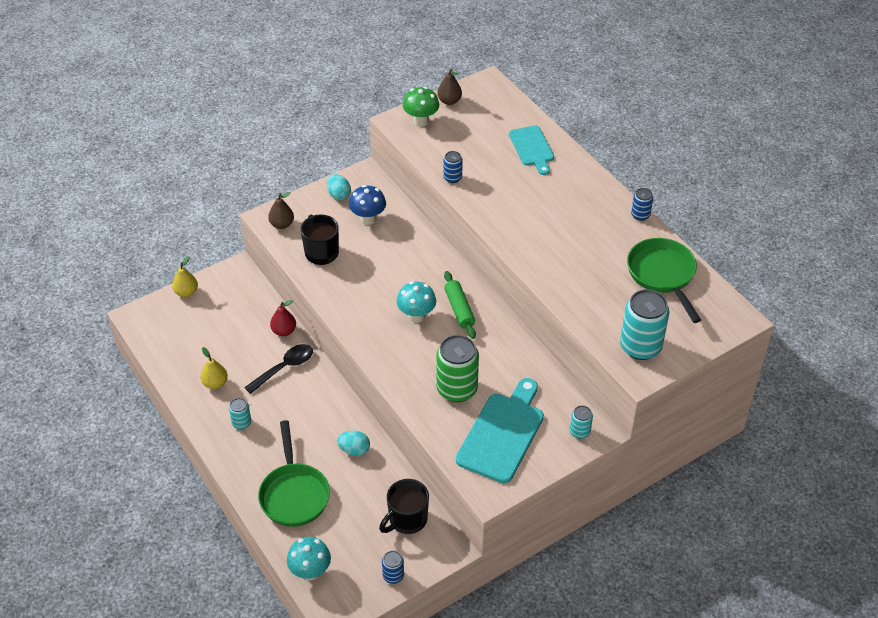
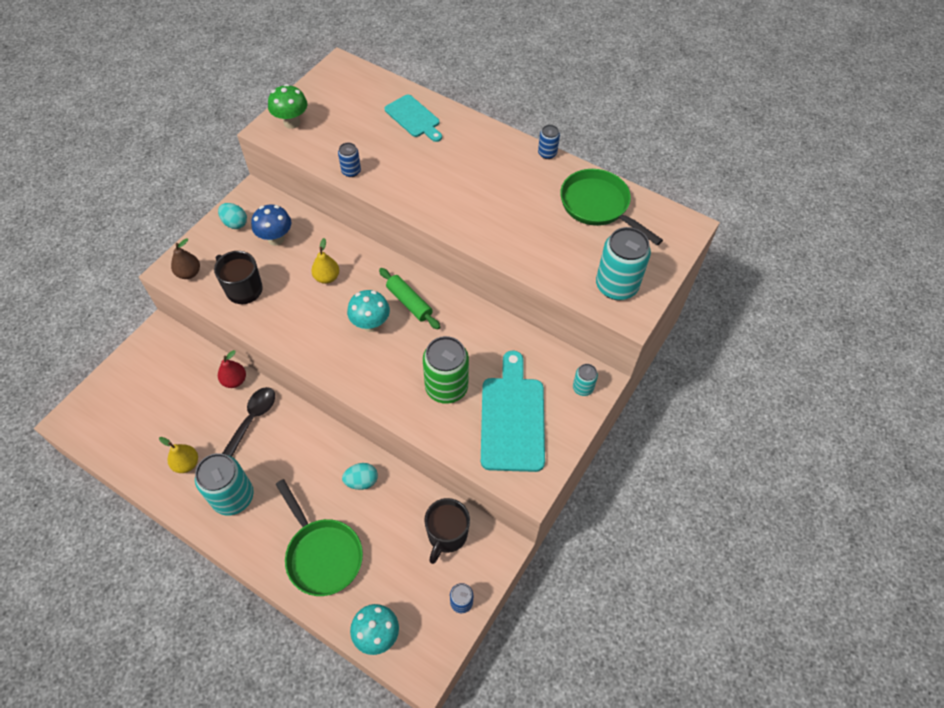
camera: 25 degrees left, 10 degrees up
yellow pear [172,256,198,297] -> yellow pear moved to [311,238,339,284]
turquoise can [229,398,251,429] -> turquoise can [195,453,254,515], size x2.02
brown pear [437,69,462,105] -> none

